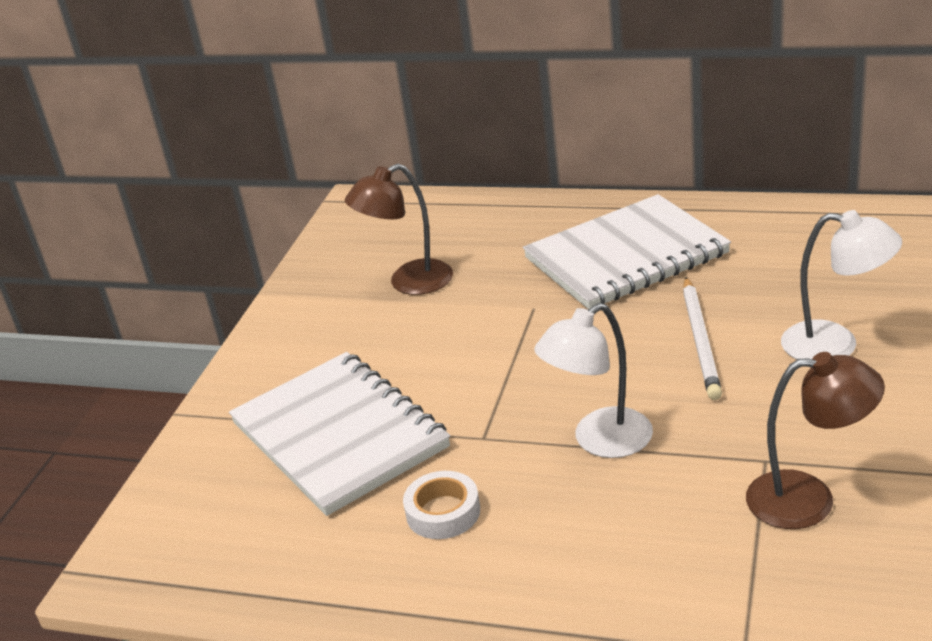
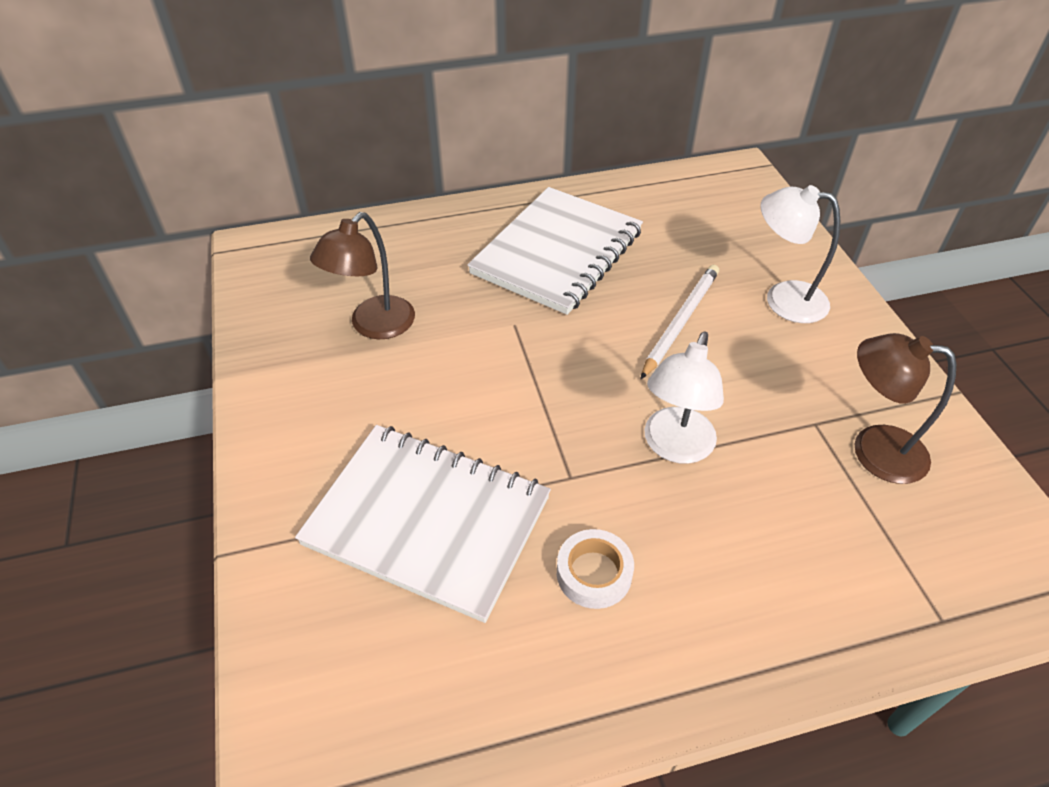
camera: 35 degrees left, 15 degrees up
white pencil [683,277,722,400] -> white pencil turned 120 degrees counterclockwise [641,265,719,379]
brown lamp [746,352,885,529] -> brown lamp turned 135 degrees counterclockwise [855,333,956,484]
white lamp [781,210,902,360] -> white lamp turned 150 degrees counterclockwise [760,185,840,323]

